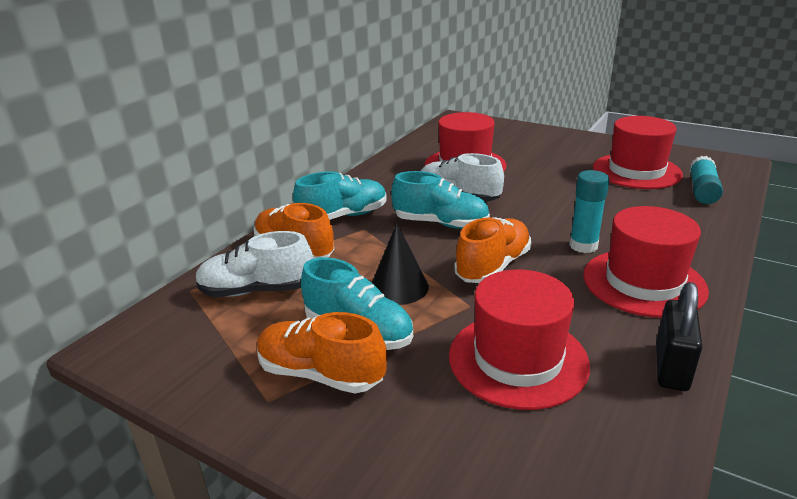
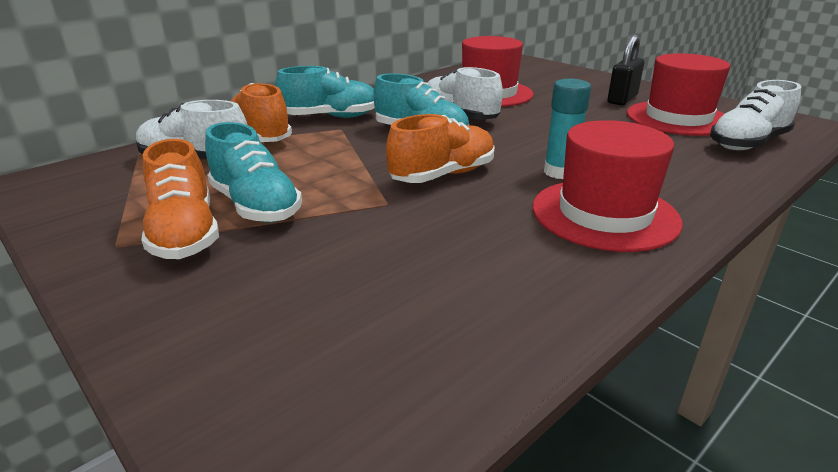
camera: 15 degrees right, 0 degrees up
orange shoe [257,312,387,393] -> orange shoe turned 150 degrees counterclockwise [141,139,219,259]
black cone [372,224,429,305] -> none
red hat [449,270,590,410] -> none
black padlock [656,282,702,391] -> black padlock moved to [607,35,644,105]
turquoise glue stick [690,156,723,204] -> white shoe [710,80,801,150]

